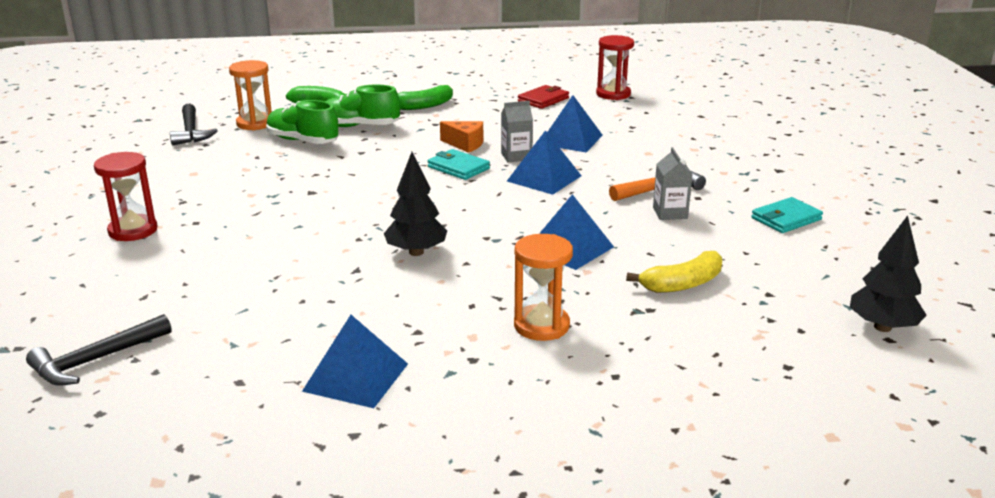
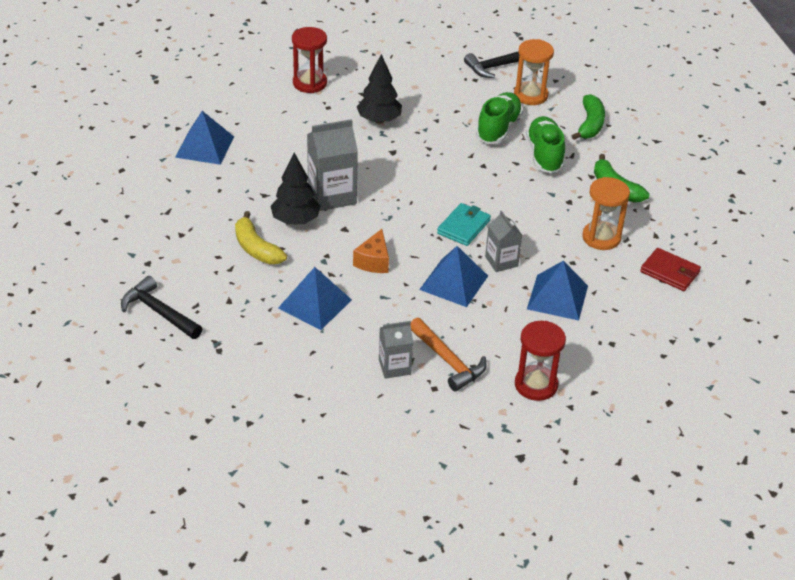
camera: 80 degrees right, 15 degrees up
black hammer [26,314,172,386] -> black hammer moved to [121,276,203,339]
blue pyramid [302,315,408,408] -> blue pyramid moved to [175,111,234,165]
orange cheese [440,121,483,153] -> orange cheese moved to [353,229,389,273]
orange hourglass [514,234,573,341] -> orange hourglass moved to [582,177,630,250]
red hourglass [596,35,634,100] -> red hourglass moved to [515,321,566,401]
yellow banana [626,251,722,293] -> yellow banana moved to [235,211,287,264]
turquoise wallet [751,197,823,233] -> none
black tree [850,215,927,332] -> black tree moved to [357,54,402,124]
none -> grey carton [307,119,358,211]

